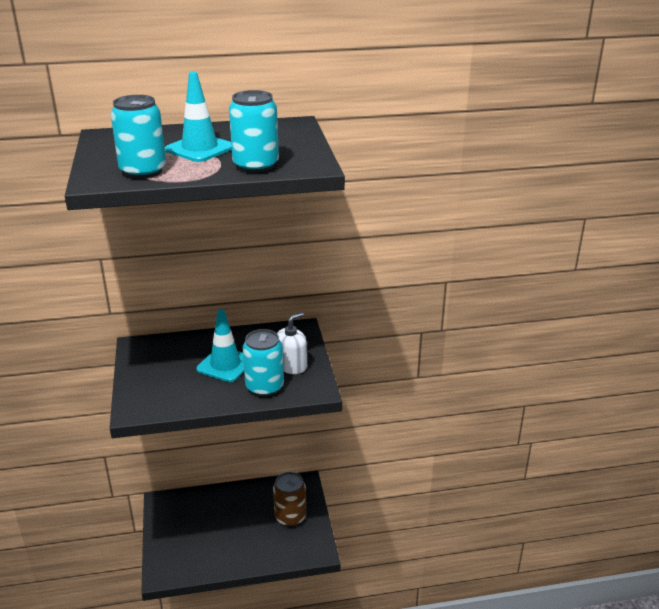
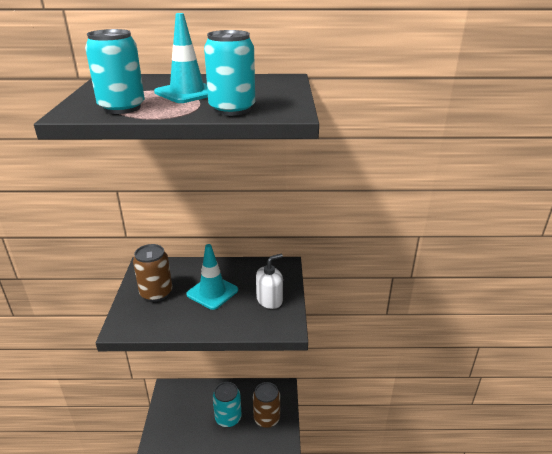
camera: 10 degrees right, 0 degrees up
turquoise can [243,329,284,397] -> turquoise can moved to [213,382,242,427]
none -> brown can [133,244,172,302]

